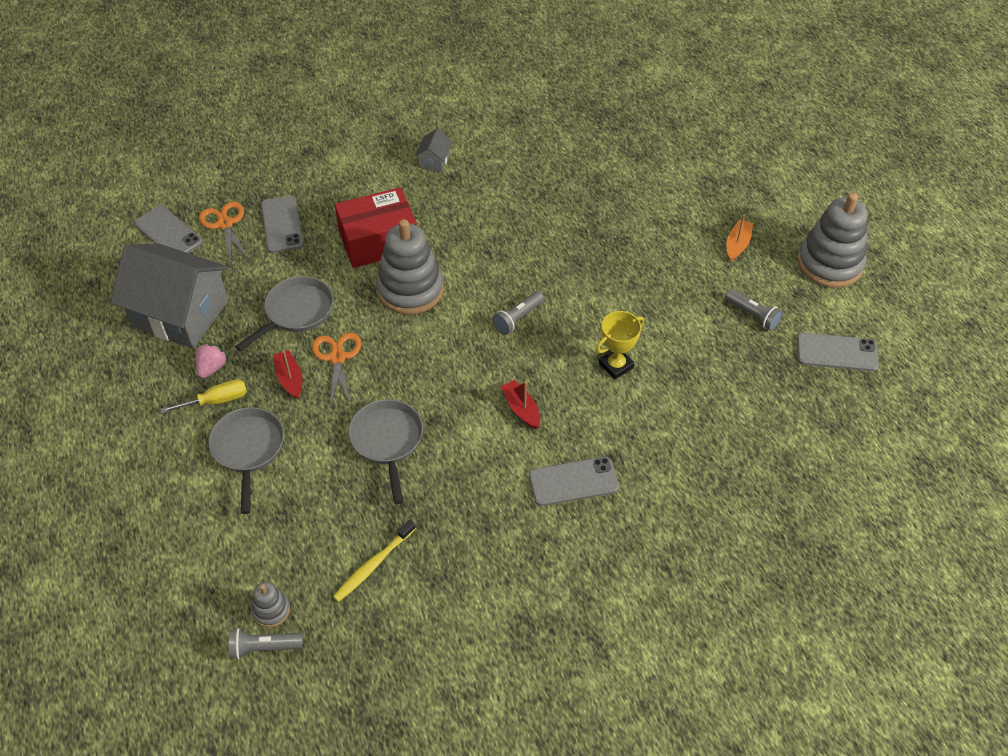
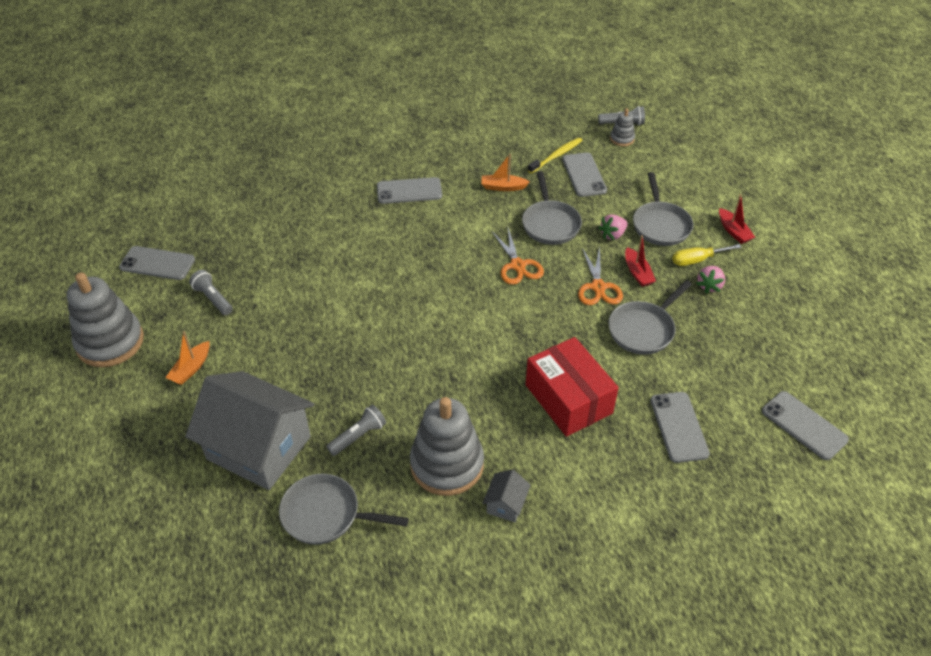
camera: 175 degrees left, 5 degrees down
grey house [111,243,228,348] -> grey house moved to [185,371,314,490]
orange scissors [199,202,249,265] -> orange scissors moved to [492,228,544,285]
red box [335,187,417,268] -> red box turned 75 degrees clockwise [526,337,619,437]
grey stacking toy [376,219,444,315] -> grey stacking toy moved to [410,397,484,496]
grey flashlight [492,291,544,335] -> grey flashlight moved to [326,405,386,456]
red boat [501,380,540,429] -> red boat moved to [719,194,755,244]
yellow trophy [596,311,644,380] -> none
none -> grey pan [279,474,409,545]
none -> orange boat [481,154,530,191]
none -> grey phone [562,152,607,197]
none -> pink strawberry [598,214,628,240]

